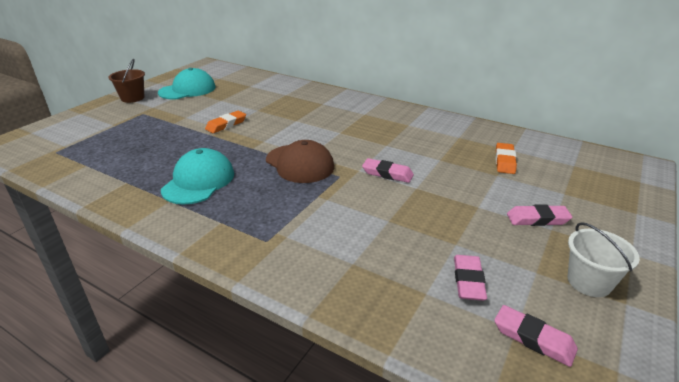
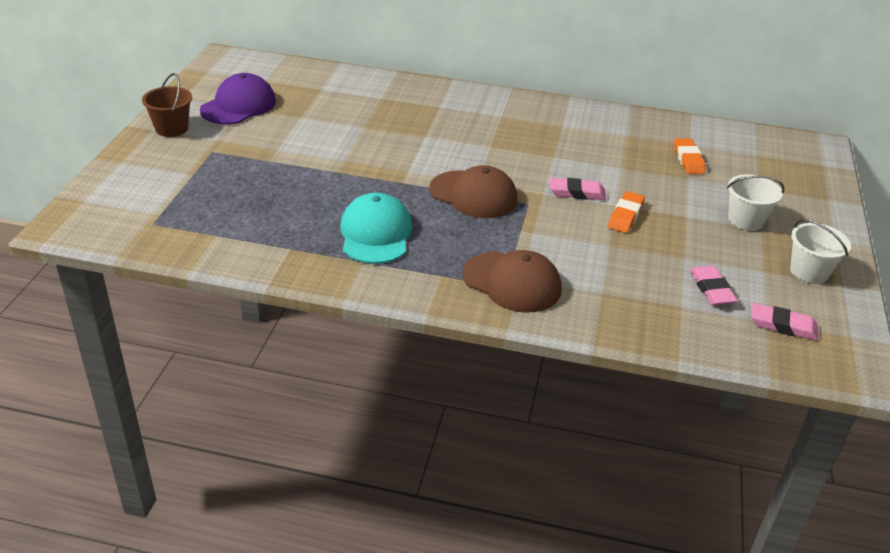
camera: 20 degrees left, 5 degrees up
turquoise cap [158,68,216,99] -> purple cap [200,73,276,124]
orange eraser [205,111,246,133] -> orange eraser moved to [608,191,645,233]
pink eraser [507,205,572,226] -> white bucket [727,174,785,231]
none -> brown cap [462,250,562,313]

